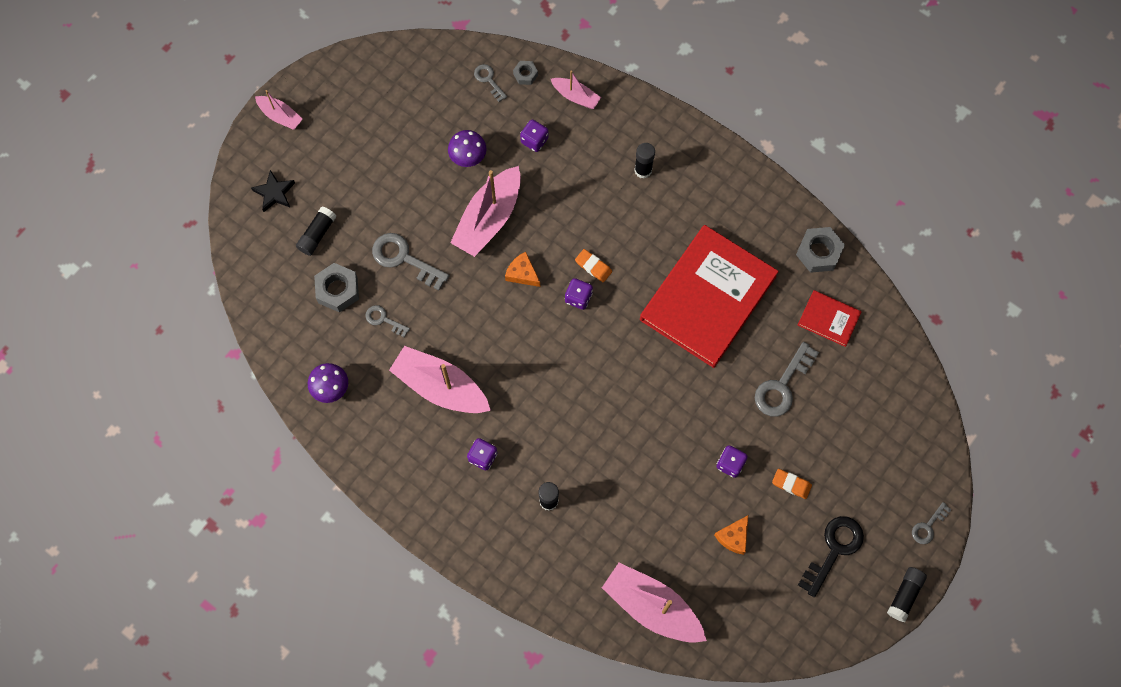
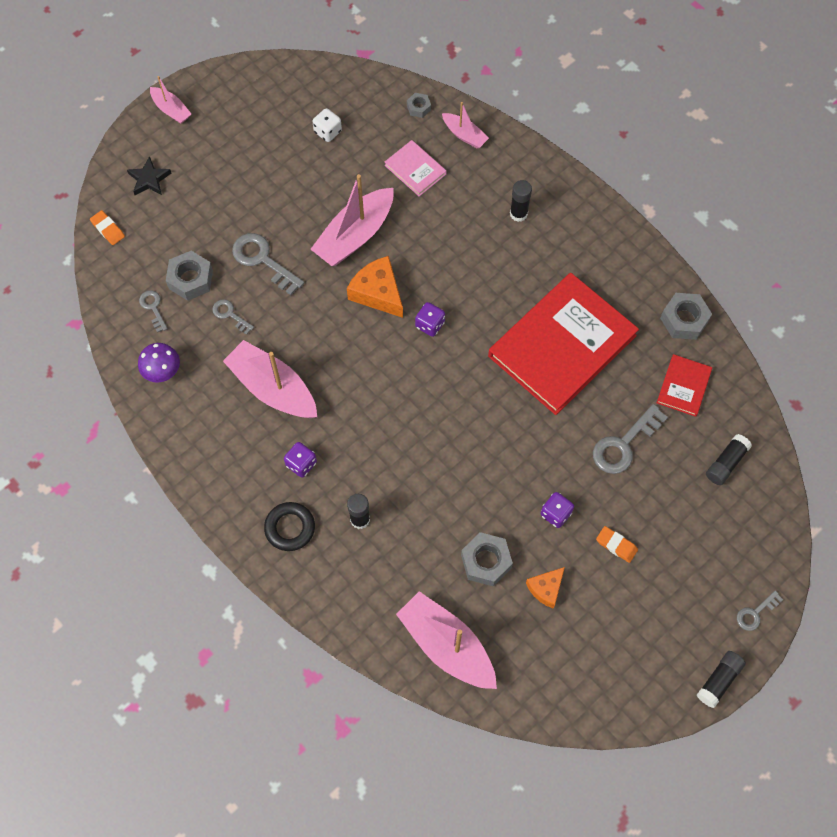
camera: 10 degrees right, 5 degrees down
black glue stick [296,207,337,256] -> black glue stick moved to [706,434,752,485]
purple mushroom [448,130,487,167] -> none
grey key [474,64,507,102] -> grey key moved to [139,290,168,333]
orange cheese [505,252,540,287] -> orange cheese [347,256,403,318], size x1.62
purple dice [520,119,549,152] -> pink book [385,140,447,196]
orange eraser [575,249,612,283] -> orange eraser moved to [90,210,125,245]
red book [798,290,862,347] -> red book turned 75 degrees clockwise [657,354,712,417]
black key [798,516,864,597] -> none
none -> black ring [264,502,315,551]
none -> white dice [312,108,342,142]
none -> grey nut [461,532,513,586]

